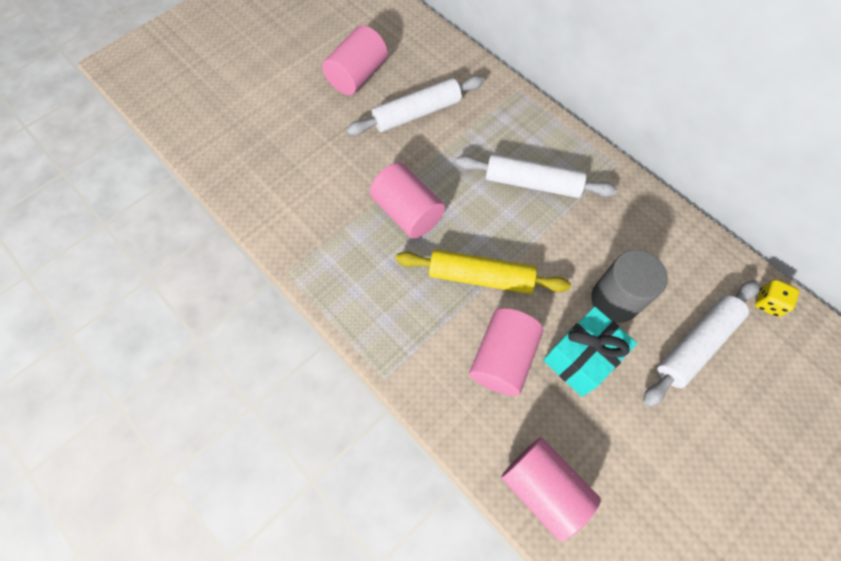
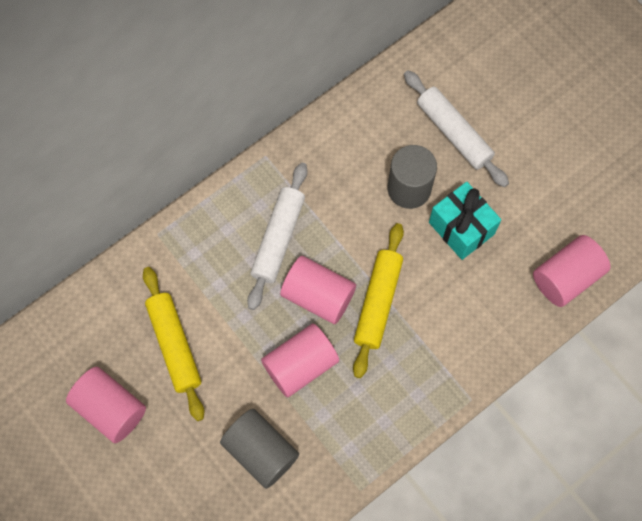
camera: 85 degrees left, 5 degrees up
white rolling pin [346,76,484,136] -> yellow rolling pin [143,267,204,421]
pink cylinder [469,308,543,396] -> pink cylinder moved to [280,256,356,324]
yellow dice [755,279,799,317] -> none
none -> grey cylinder [220,409,299,489]

